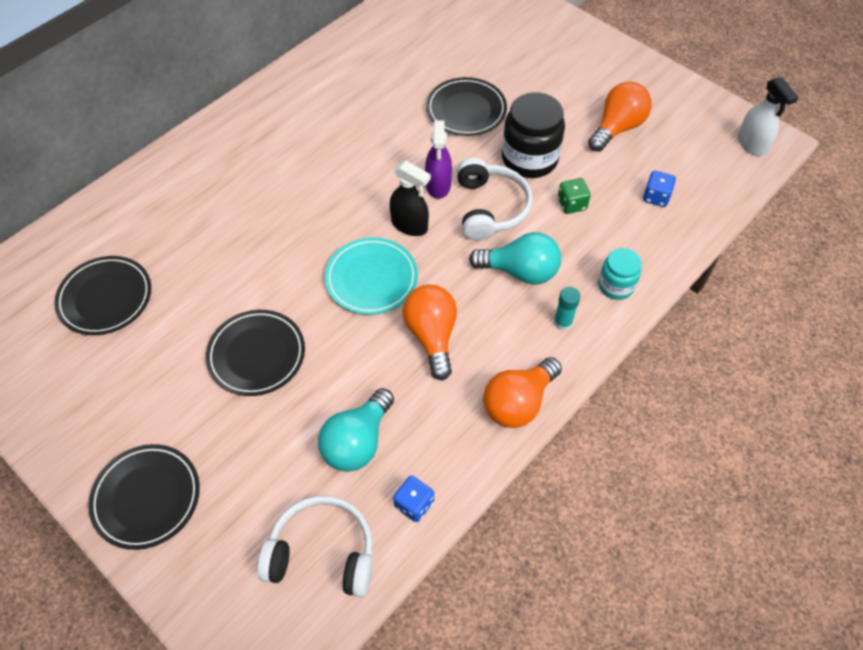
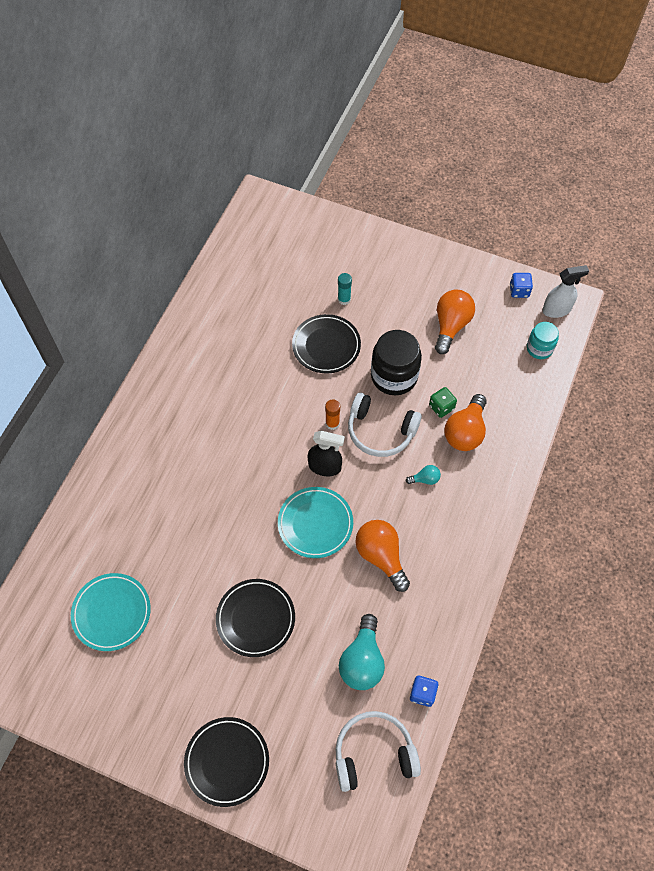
camera: 20 degrees left, 5 degrees up
black plate [54,256,151,335] -> turquoise plate [71,573,151,651]
purple spray bottle [425,120,452,199] -> orange glue stick [325,399,340,430]
white headphones [457,158,532,241] -> white headphones turned 135 degrees clockwise [348,393,422,457]
turquoise light bulb [469,232,561,285] -> turquoise light bulb [406,465,441,485], size x0.48
orange light bulb [483,357,562,428] -> orange light bulb moved to [445,394,487,451]
turquoise glue stick [554,287,580,331] -> turquoise glue stick moved to [338,273,352,305]
turquoise jar [598,248,641,300] -> turquoise jar moved to [527,322,559,359]
blue dice [643,171,676,207] -> blue dice moved to [510,273,533,298]
white spray bottle [738,77,799,156] -> white spray bottle turned 60 degrees counterclockwise [542,265,589,318]

